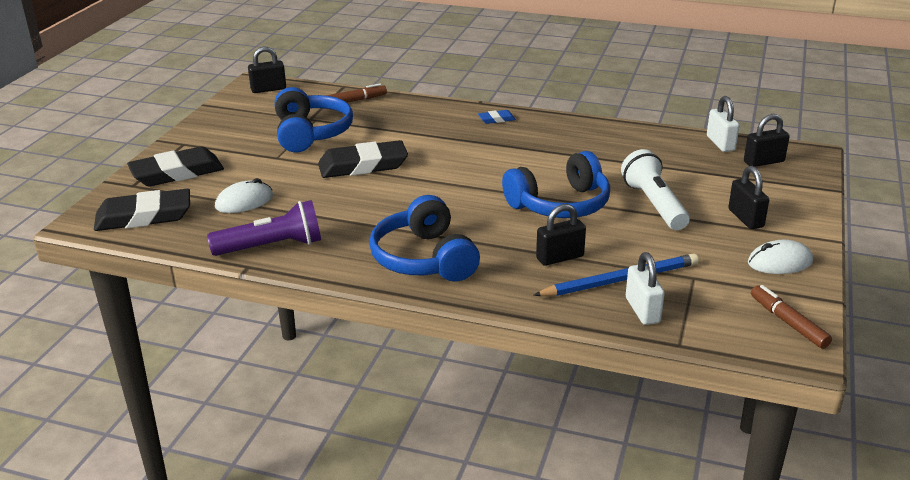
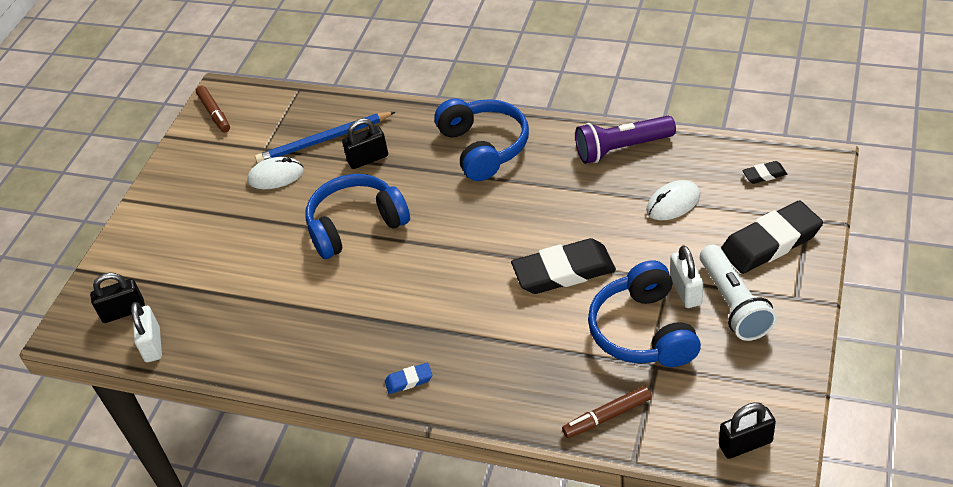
camera: 175 degrees left, 15 degrees up
black eraser [94,189,190,231] -> black eraser [742,161,787,184], size x0.45
white flashlight [621,149,690,230] -> white flashlight moved to [700,245,777,341]
white padlock [626,252,665,325] -> white padlock moved to [670,245,703,308]
black padlock [728,166,769,229] -> none
white mouse [748,240,813,274] -> white mouse moved to [247,157,304,189]

